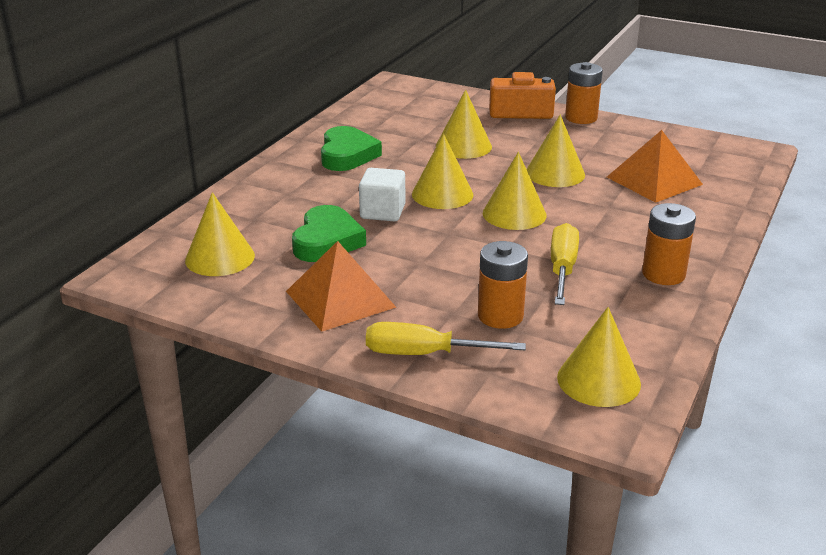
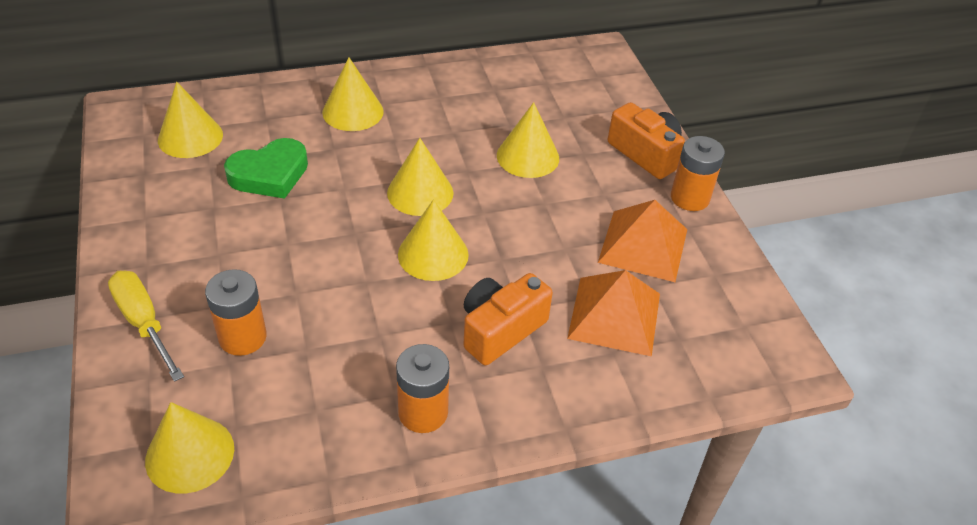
camera: 45 degrees right, 15 degrees up
orange pyramid [286,241,396,332] -> orange pyramid moved to [598,200,687,282]
green heart [321,126,382,171] -> none
white cube [359,168,405,222] -> none
yellow cone [527,115,585,187] -> yellow cone moved to [322,57,384,131]
yellow screwdriver [551,223,579,305] -> none
none -> orange camera [463,273,553,365]

